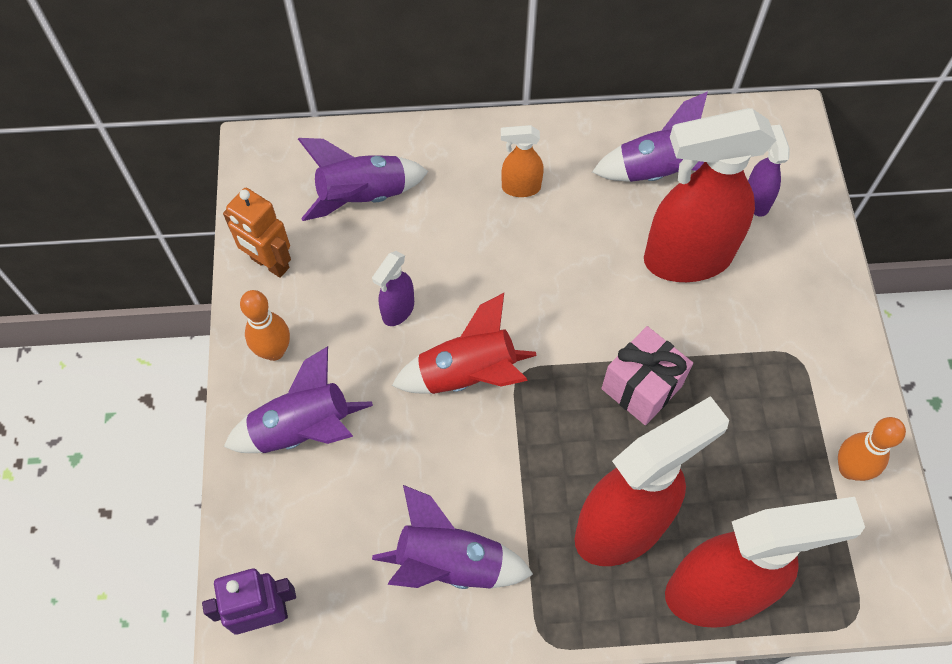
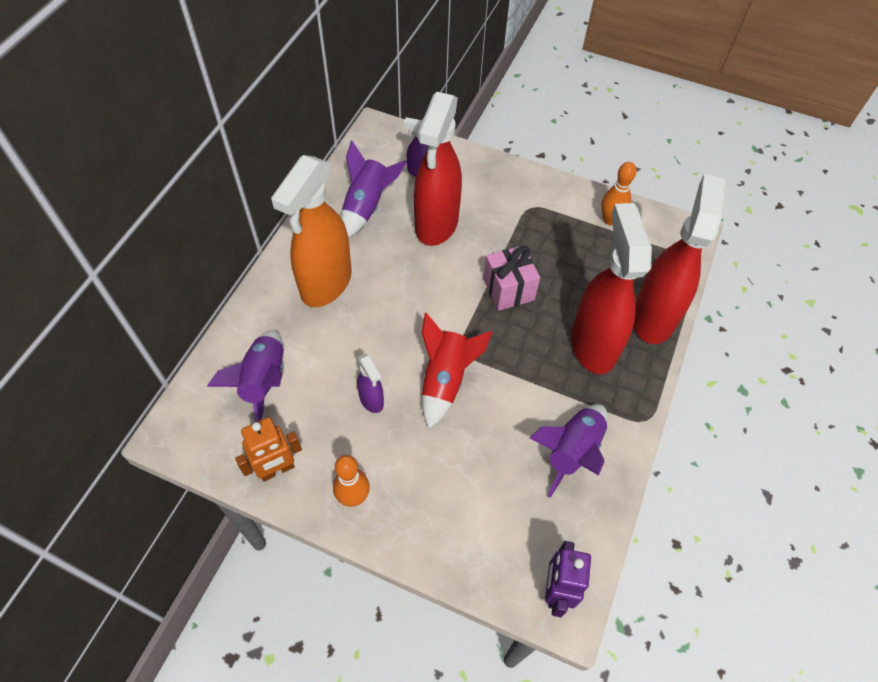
camera: 65 degrees left, 5 degrees down
purple rocket [224,346,373,453] -> none
orange spray bottle [501,125,544,197] -> orange spray bottle [271,155,352,307], size x2.24

